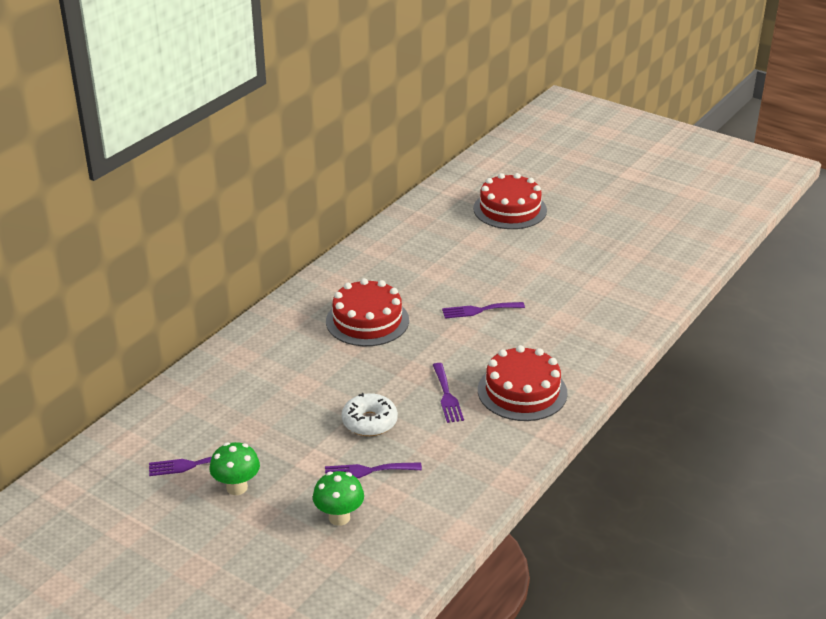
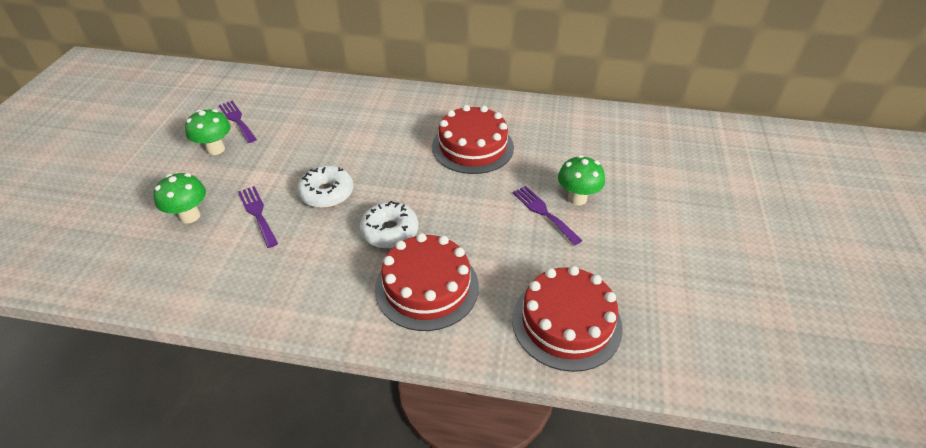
camera: 65 degrees right, 10 degrees up
purple fork [433,363,464,423] -> white donut [360,201,419,249]
red cake [473,173,547,229] -> red cake moved to [512,266,623,372]
none -> green mushroom [558,155,605,205]

